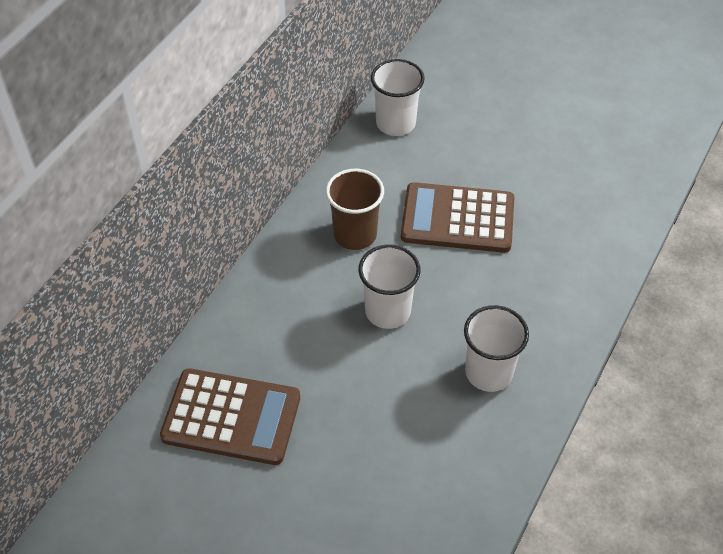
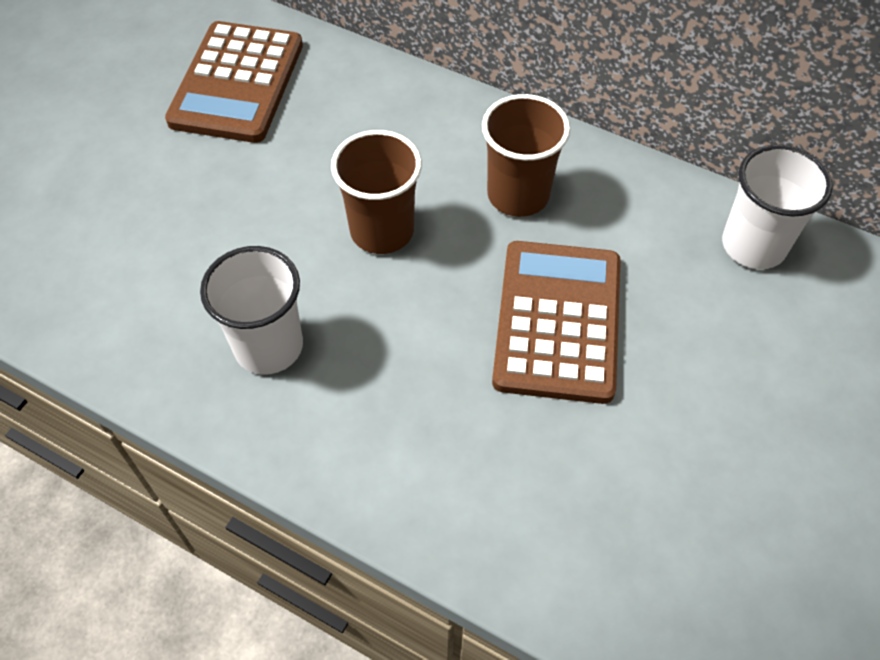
camera: 90 degrees right, 5 degrees up
white cup [358,245,421,329] -> brown cup [331,130,422,254]

